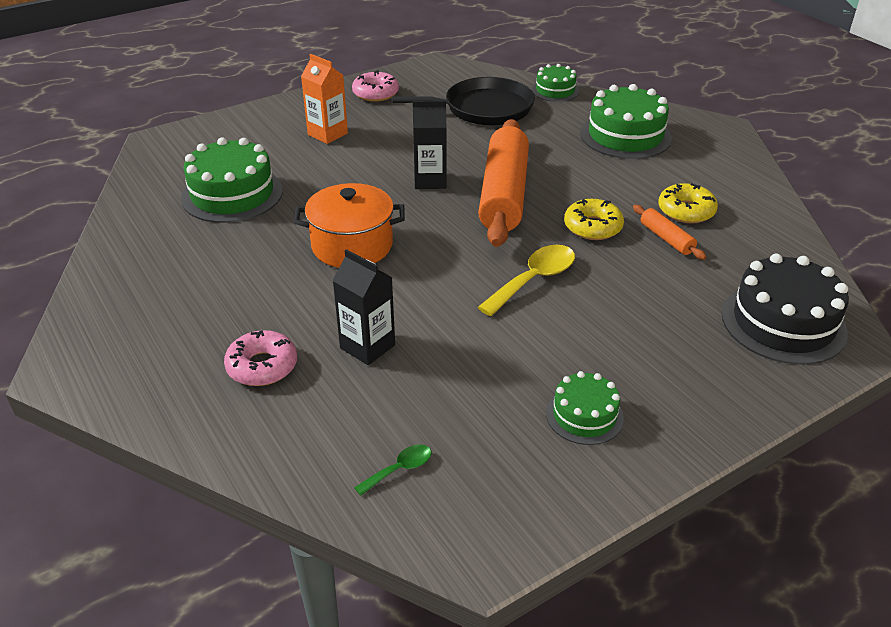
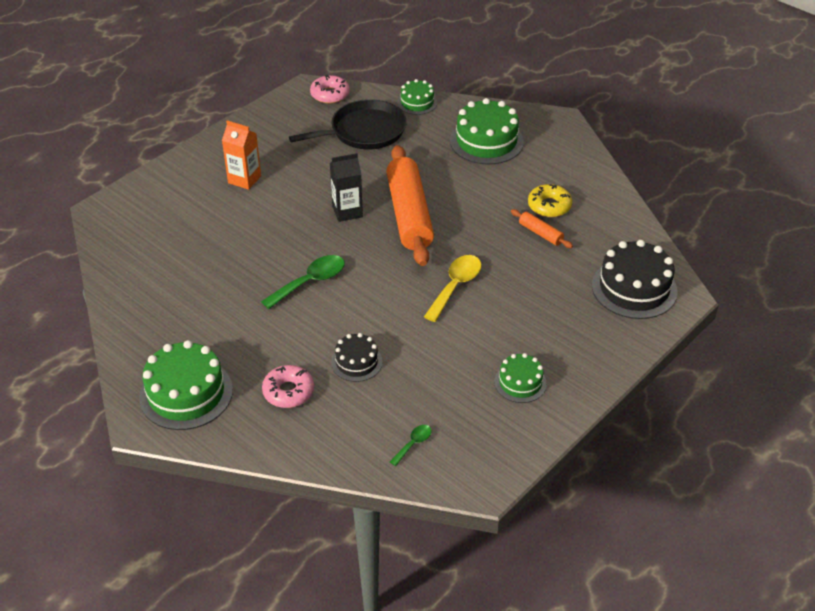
camera: 15 degrees left, 5 degrees up
green cake [181,137,283,223] -> green cake moved to [139,340,233,430]
orange pot [294,183,405,268] -> green spoon [261,255,345,309]
black carton [332,249,395,365] -> black cake [331,333,383,382]
pink donut [352,70,399,102] -> pink donut moved to [310,74,350,104]
yellow donut [564,199,624,240] -> none

